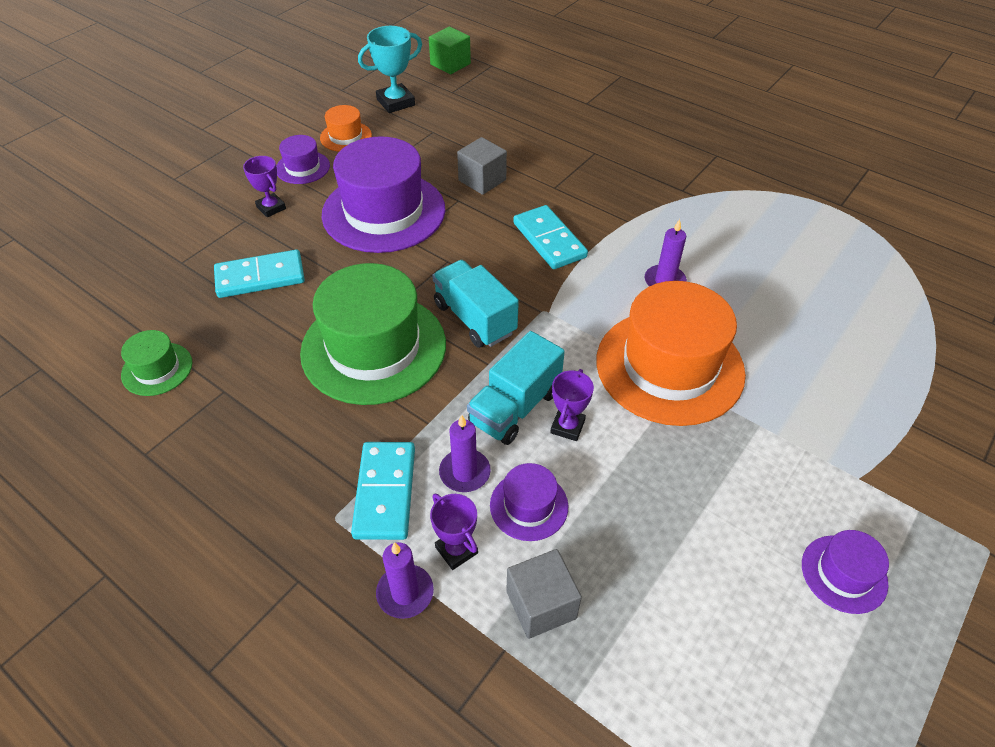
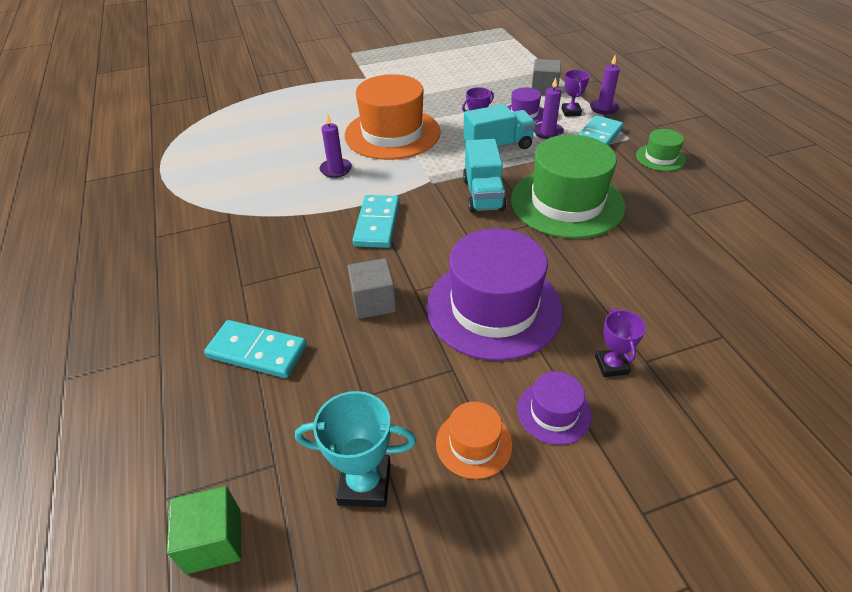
camera: 145 degrees left, 5 degrees down
green hat [121,330,192,396] -> green hat moved to [636,129,686,171]
turquoise domino [214,250,305,298] -> turquoise domino moved to [204,320,307,378]
purple hat [802,530,889,614] -> none

